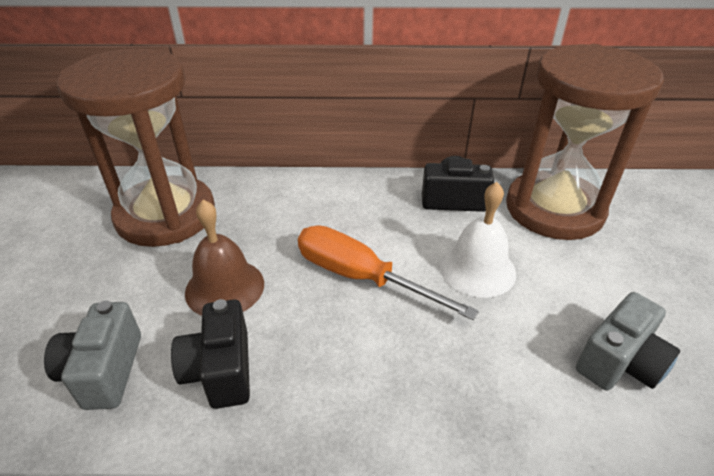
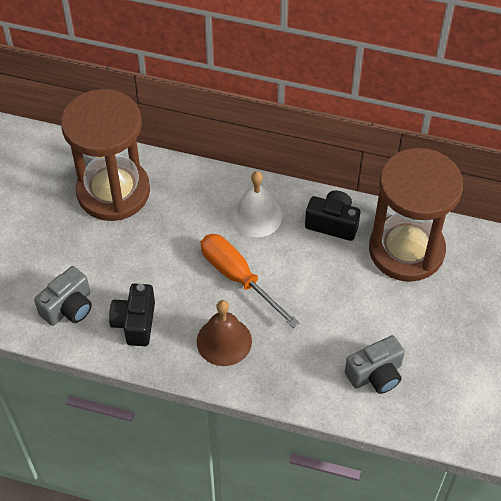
camera: 15 degrees right, 15 degrees up
grey camera [44,301,141,410] -> grey camera turned 150 degrees counterclockwise [34,266,92,326]
brown bell [185,200,264,316] -> brown bell moved to [197,300,252,366]
white bell [440,182,516,298] -> white bell moved to [231,171,282,237]

